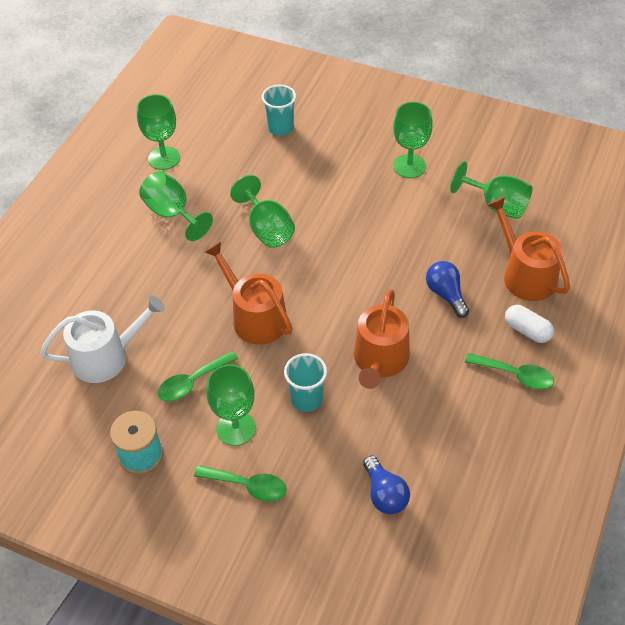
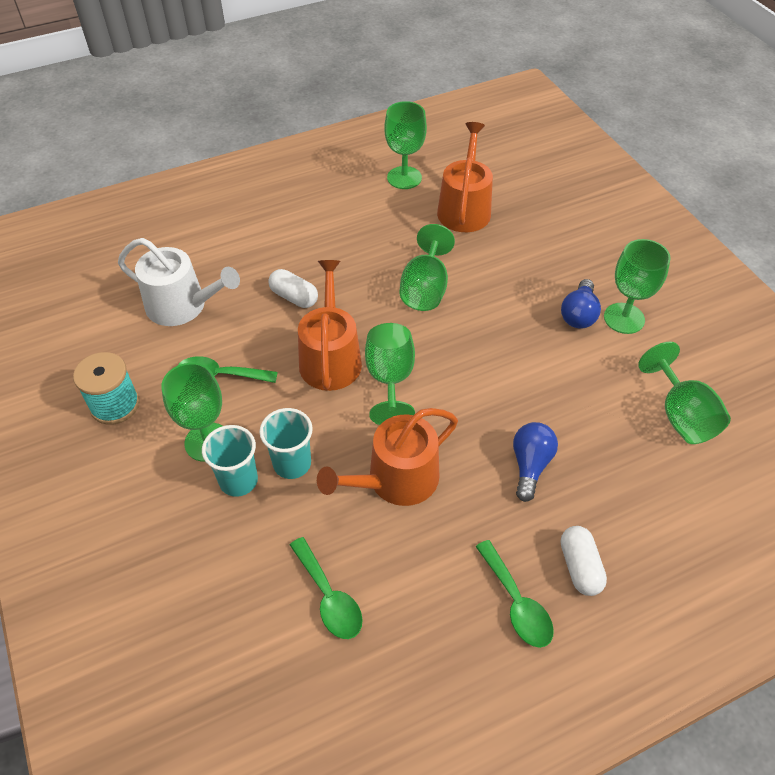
camera: 40 degrees right, 0 degrees up
green goblet [139,171,213,241] -> green goblet moved to [365,323,415,425]
green spoon [194,465,287,502] -> green spoon moved to [290,537,363,639]
turquoise cup [262,85,296,136] -> turquoise cup moved to [202,425,258,497]
blue light bulb [363,455,410,514] -> blue light bulb moved to [561,279,601,329]
orange watering can [487,197,570,301] -> orange watering can moved to [437,122,493,232]
none -> white capsule [268,269,318,308]

